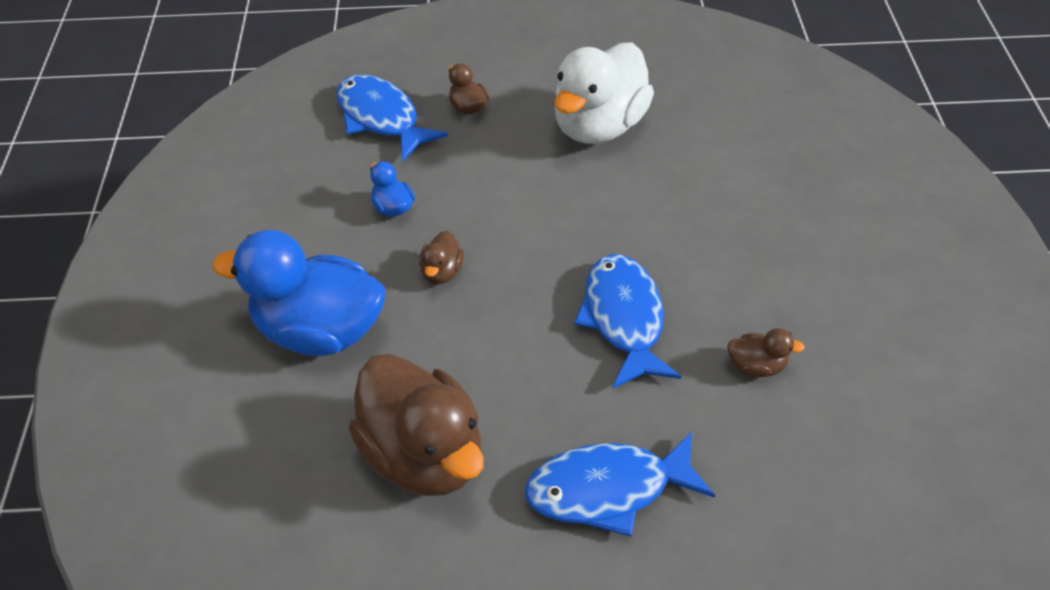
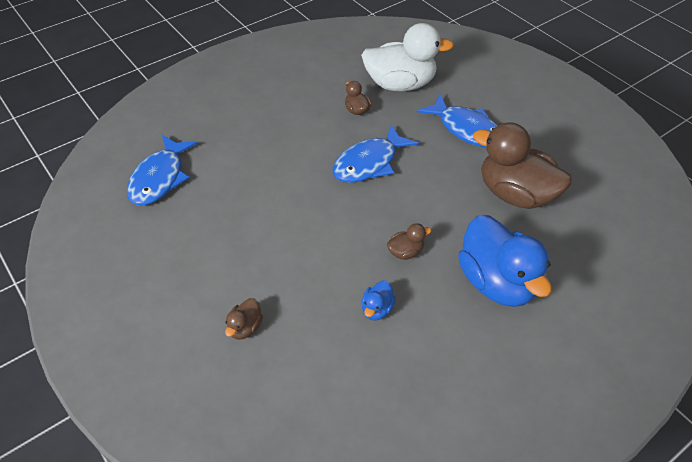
camera: 125 degrees left, 0 degrees up
blue fish [336,75,448,162] -> blue fish moved to [127,135,198,205]
brown duck [349,354,484,496] -> brown duck turned 75 degrees counterclockwise [473,122,572,209]
white duck [554,42,654,144] -> white duck moved to [361,23,454,91]

